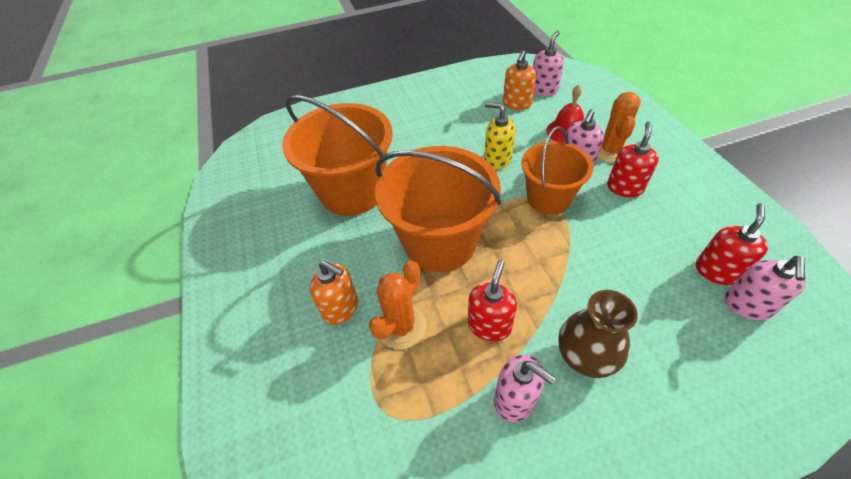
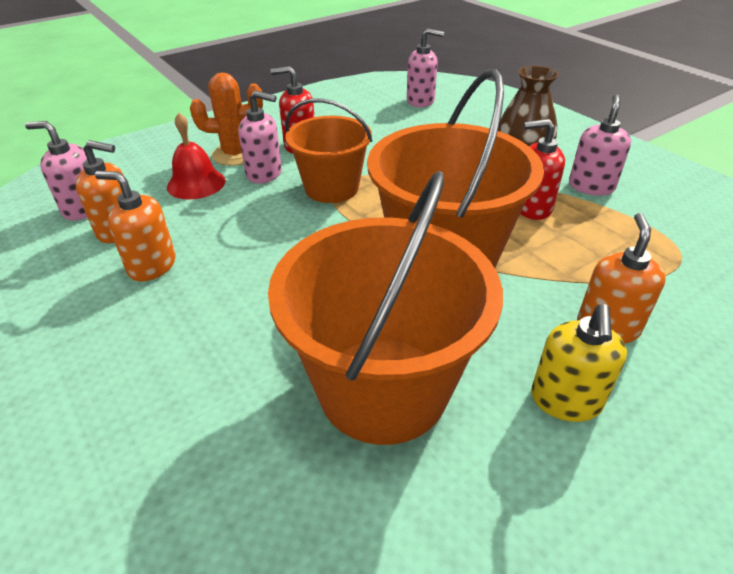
camera: 110 degrees left, 10 degrees down
orange cactus [369,261,426,349] -> none
yellow soap dispenser [484,102,515,169] -> yellow soap dispenser moved to [531,304,627,422]
red soap dispenser [696,203,768,285] -> none
none -> orange soap dispenser [95,171,176,281]

